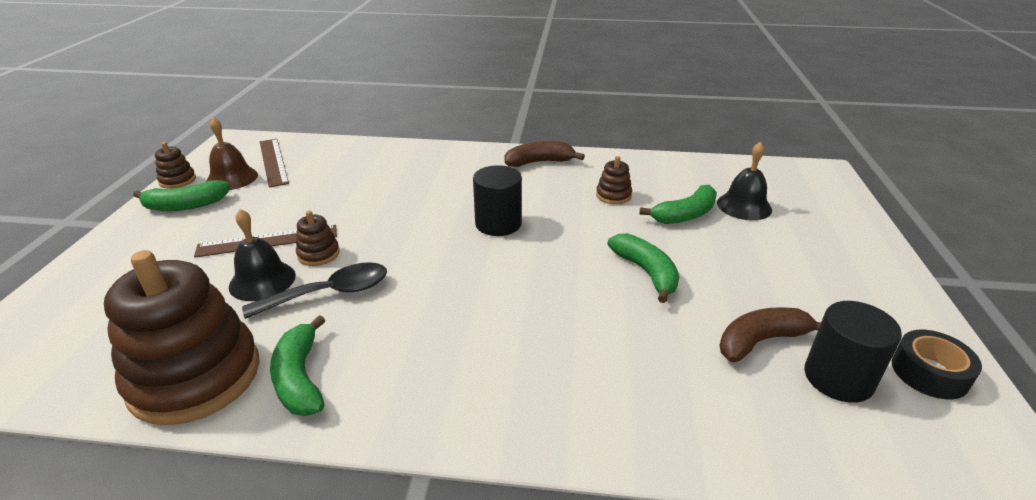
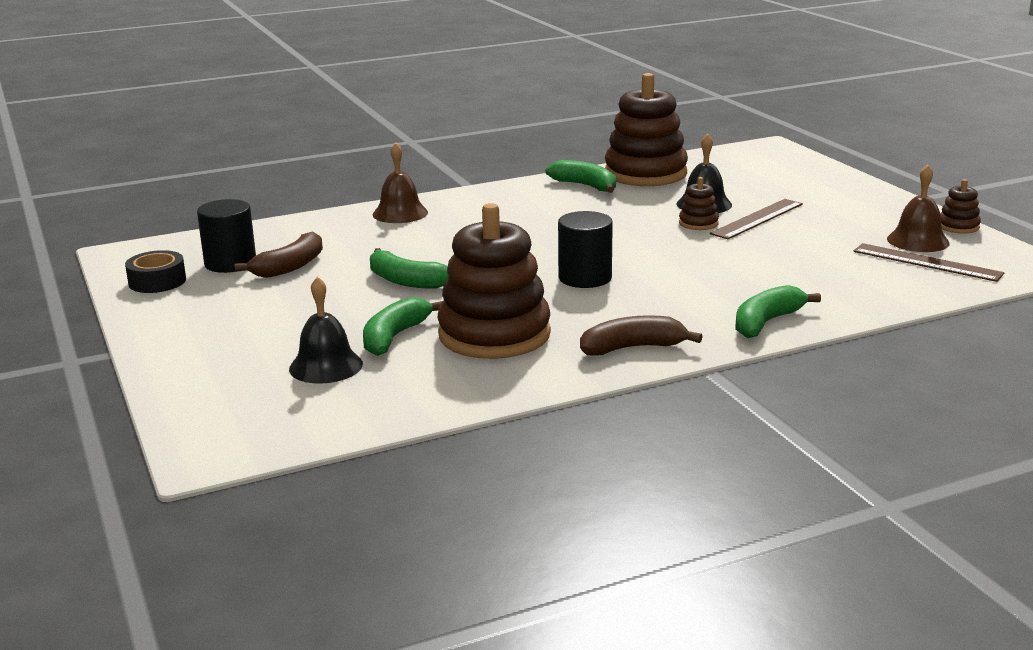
camera: 150 degrees right, 10 degrees down
green banana [133,180,230,211] -> green banana moved to [735,285,821,338]
black spoon [242,262,387,319] -> none
brown banana [505,141,585,167] -> brown banana turned 150 degrees counterclockwise [580,315,703,356]
brown stacking toy [596,156,632,204] -> brown stacking toy [438,203,551,359], size x2.33
none -> brown bell [373,143,428,223]

